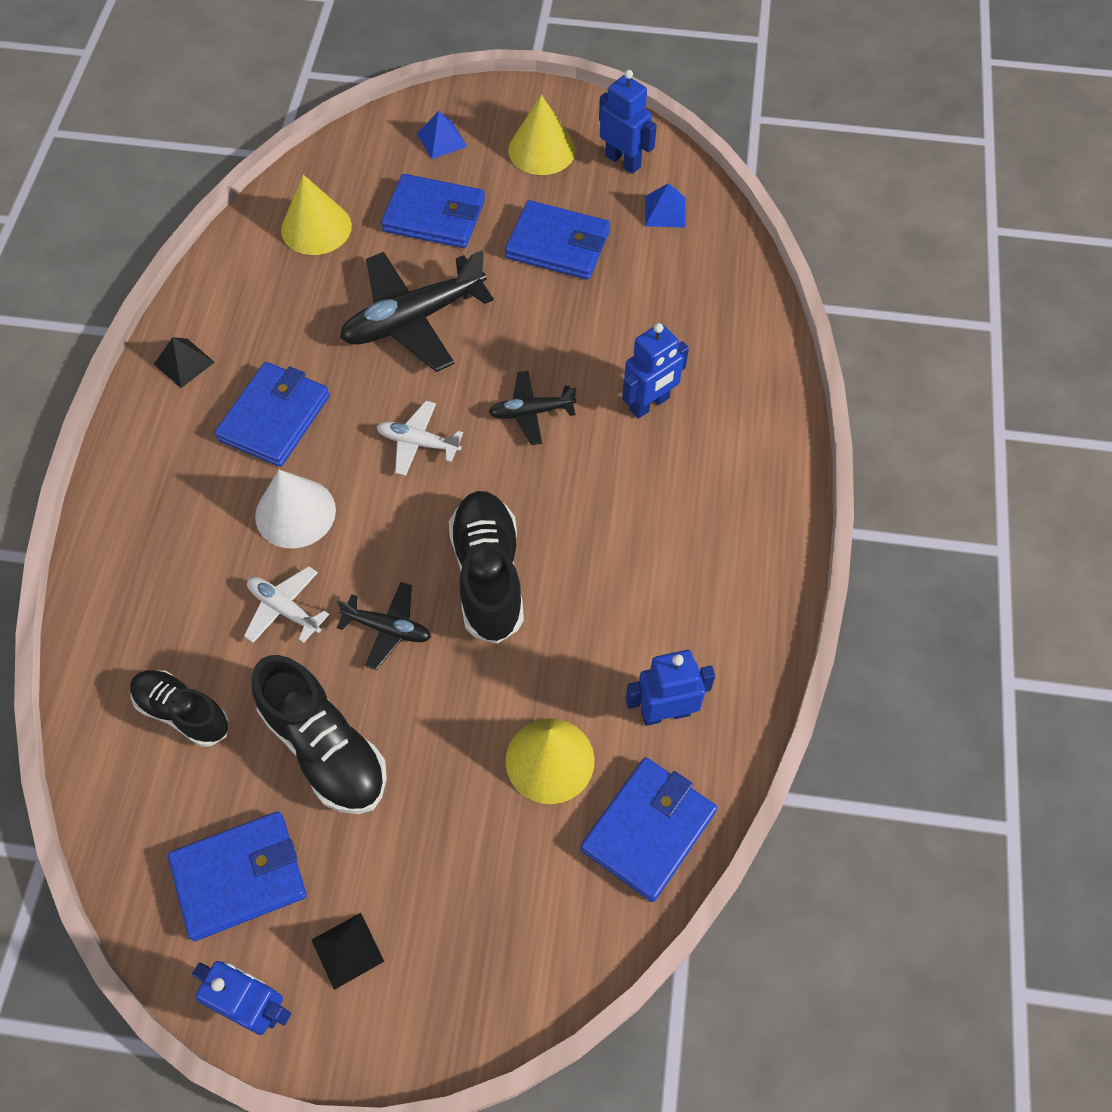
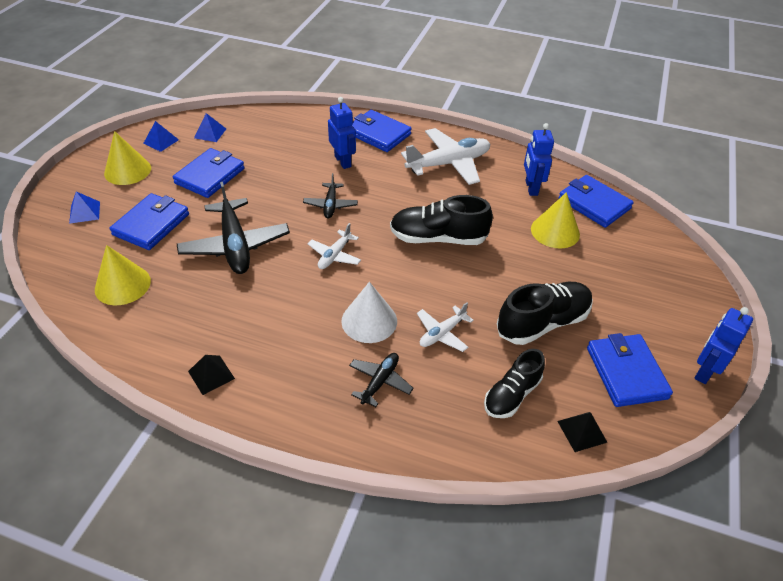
camera: 80 degrees left, 15 degrees down
blue wallet [215,362,330,467] -> blue wallet moved to [352,110,412,152]
black pyramid [312,913,384,990] -> black pyramid moved to [557,412,608,452]
black plane [337,582,431,670] -> black plane moved to [349,353,414,407]
blue robot [599,70,657,174] -> blue pyramid [143,121,179,152]
none -> white plane [401,128,490,185]

